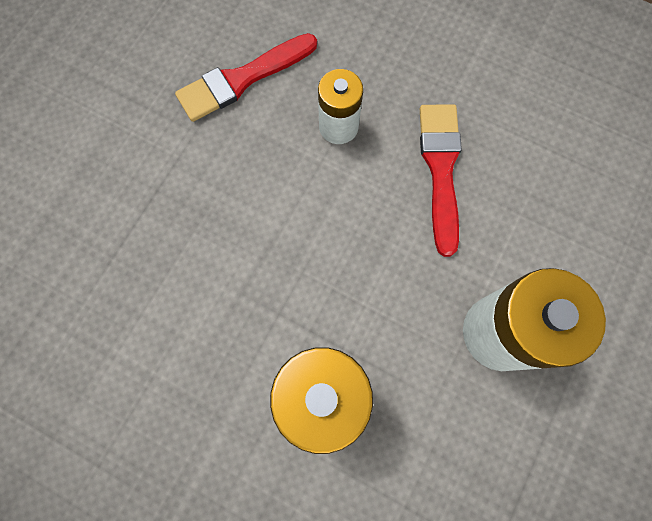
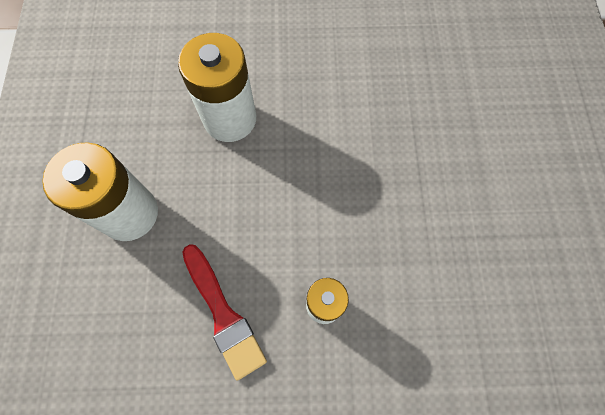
camera: 150 degrees right, 5 degrees down
red brush [175,33,317,122] -> none

